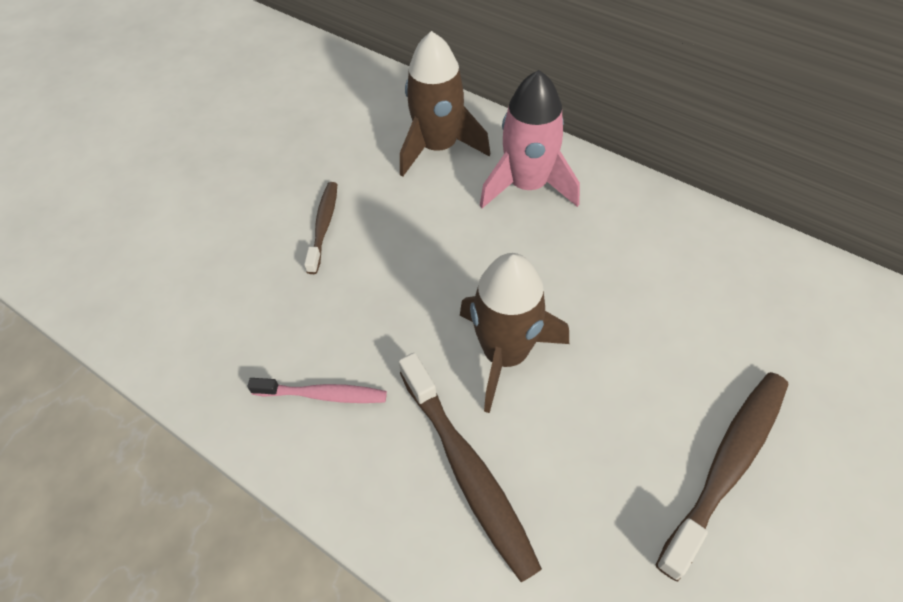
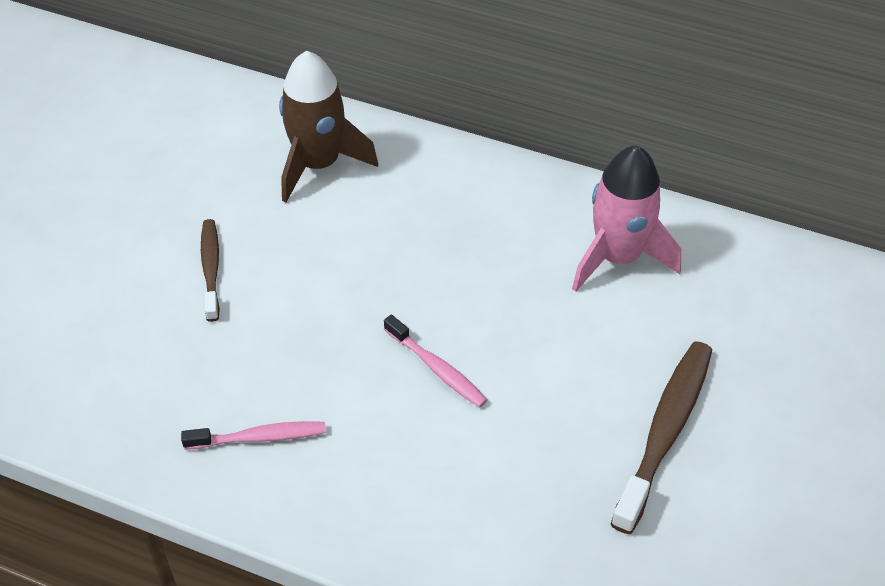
camera: 15 degrees left, 5 degrees down
brown toothbrush [399,353,542,582] -> none
brown rocket [460,253,569,413] -> pink toothbrush [384,315,487,408]
pink rocket [480,70,580,208] -> pink rocket moved to [572,146,681,292]

